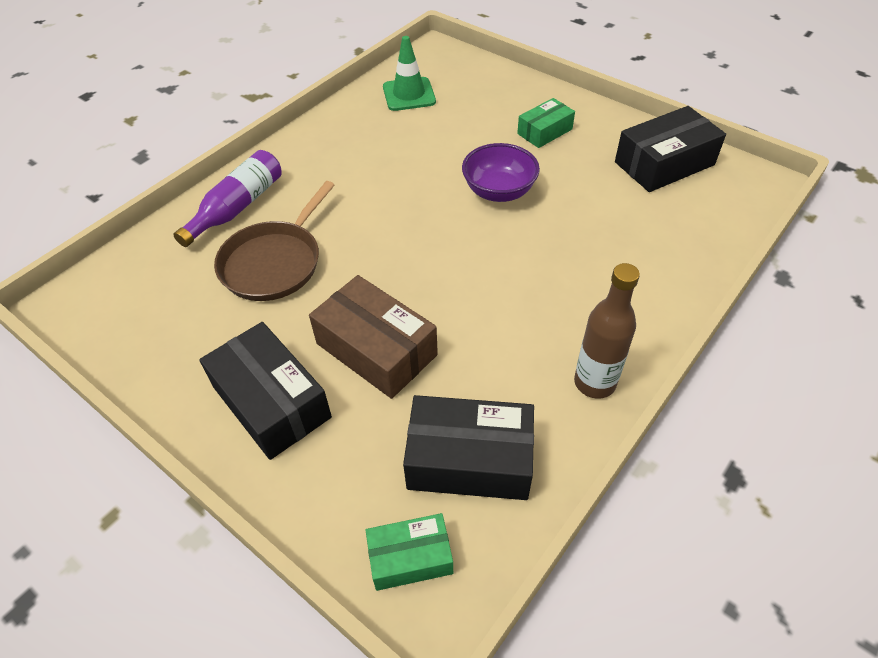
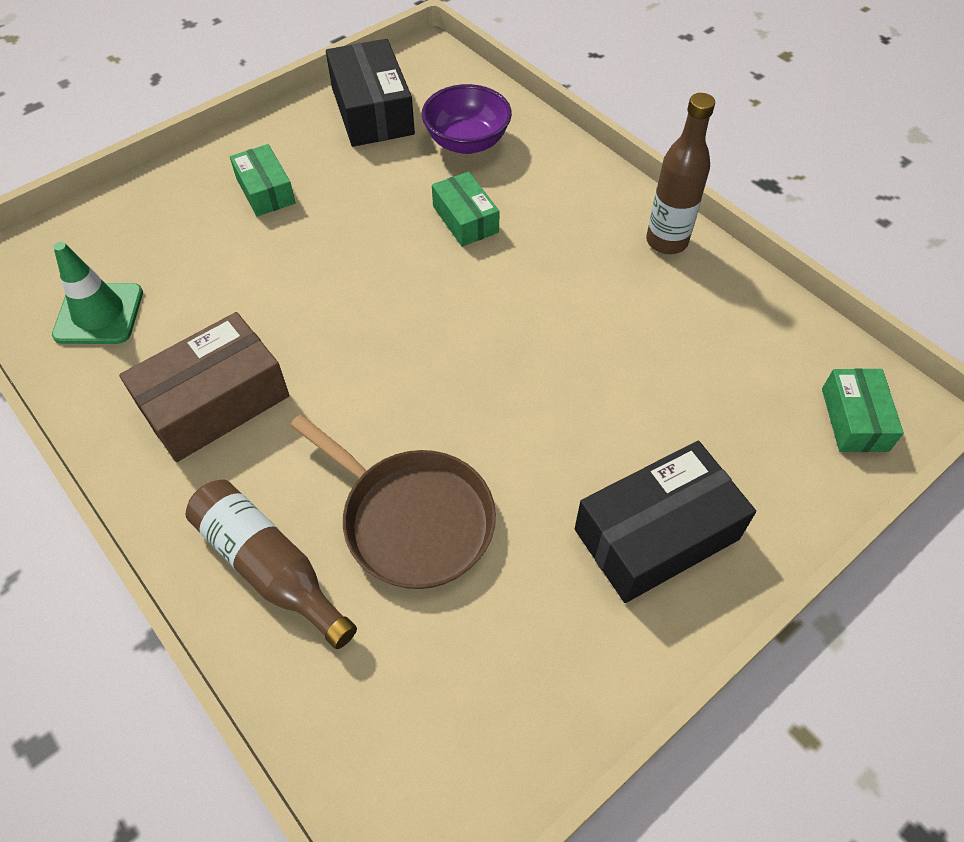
camera: 80 degrees left, 5 degrees up
purple bottle [174,150,282,247] -> brown bottle [186,480,357,649]
brown box [309,275,438,399] -> brown box moved to [119,312,289,462]
black box [403,395,534,500] -> none
purple bowl [462,143,540,202] -> purple bowl moved to [422,84,512,154]
none -> green box [432,171,500,247]

